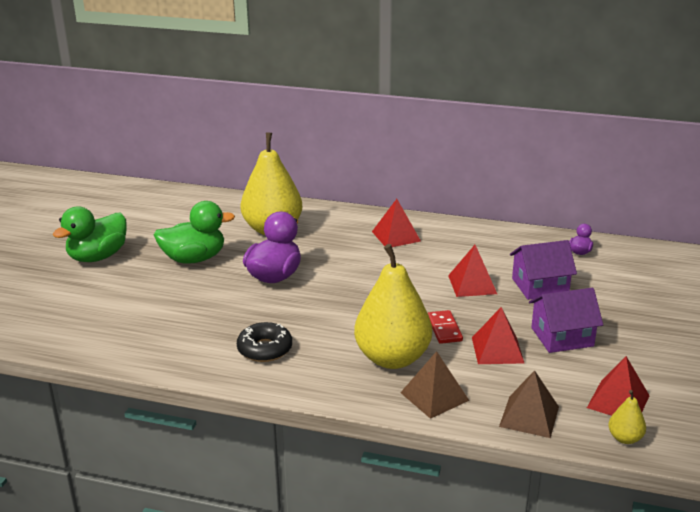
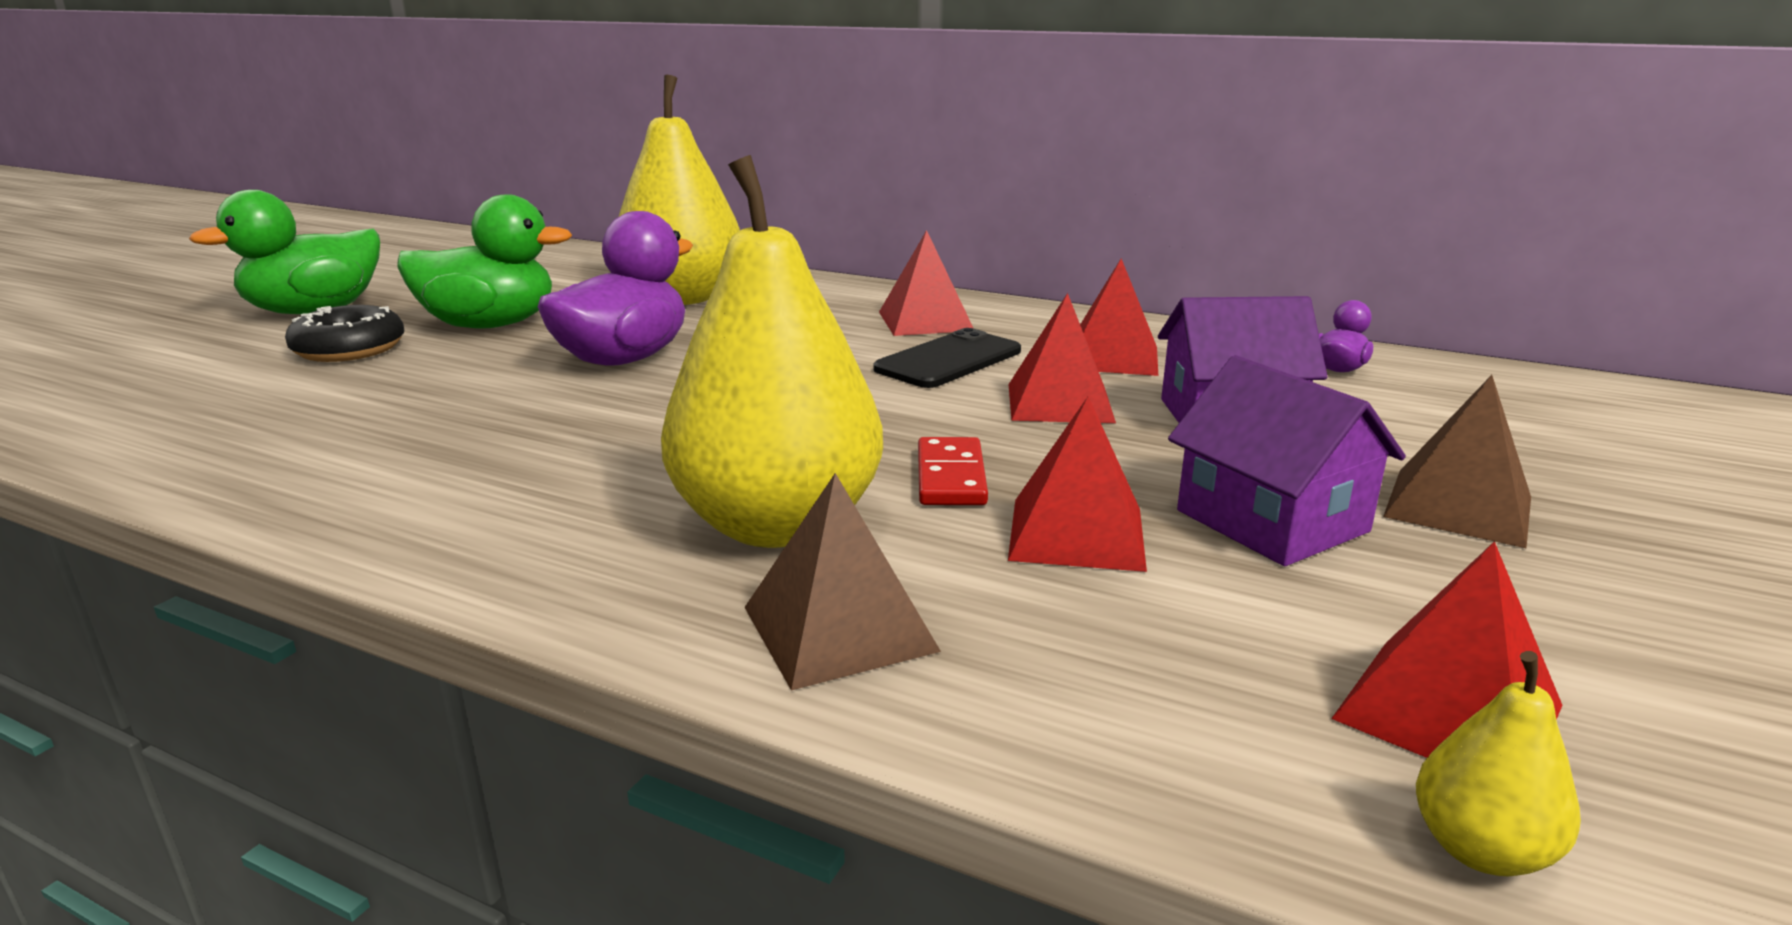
camera: 10 degrees right, 5 degrees down
black donut [237,322,292,362] -> black donut moved to [285,305,404,362]
brown pyramid [499,370,559,438] -> brown pyramid moved to [1383,375,1531,548]
purple house [529,288,603,353] -> purple house turned 60 degrees clockwise [1168,355,1406,566]
none -> black phone [874,328,1021,388]
none -> red pyramid [1080,258,1158,376]

